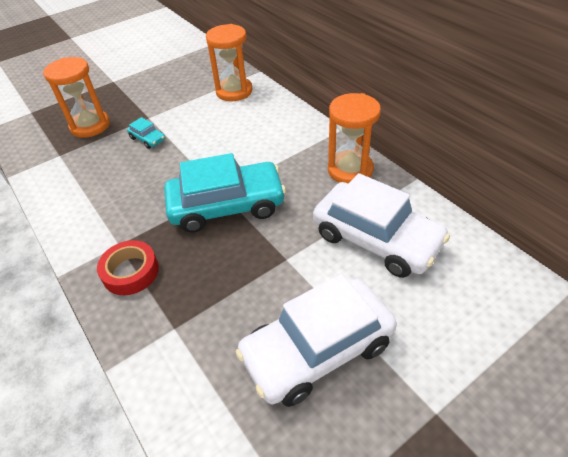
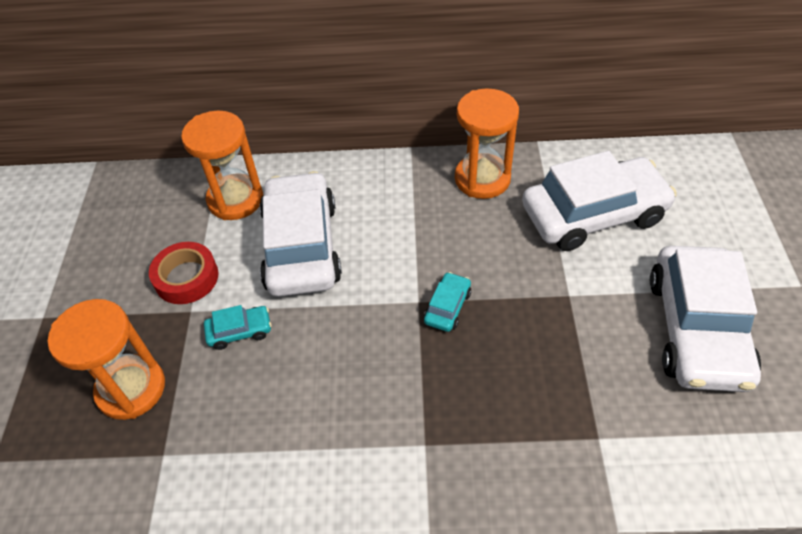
camera: 55 degrees left, 5 degrees up
red tape [97,240,159,295] -> red tape moved to [149,242,218,304]
turquoise car [164,153,286,233] -> turquoise car [424,272,471,332], size x0.42
none -> white car [260,171,342,297]

